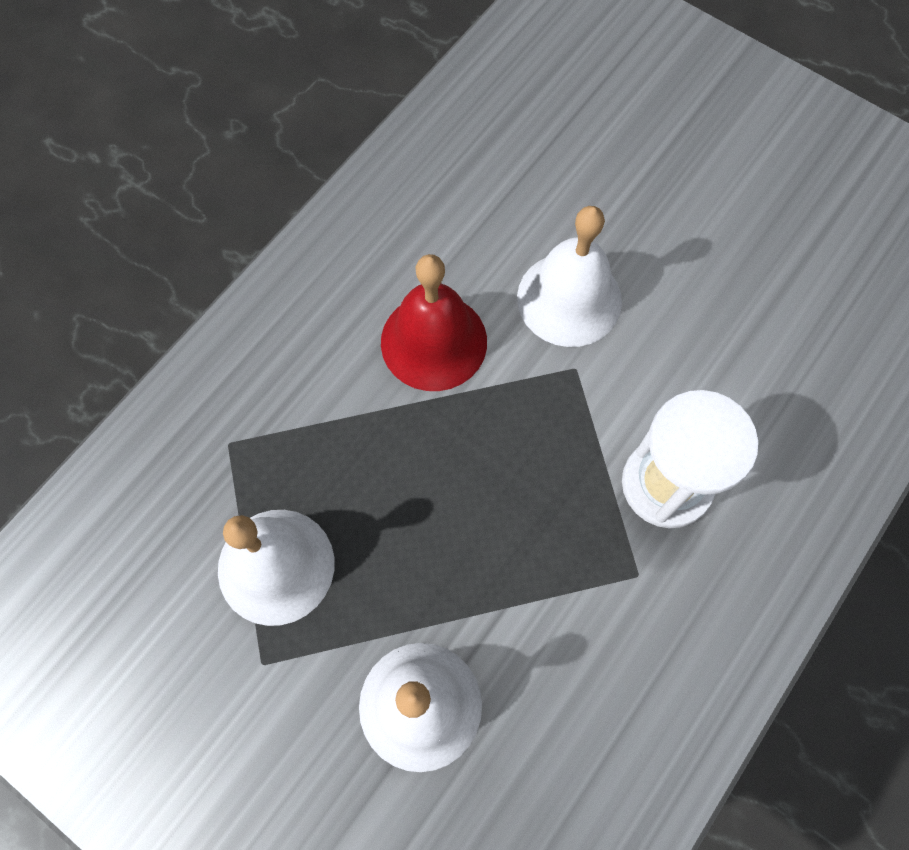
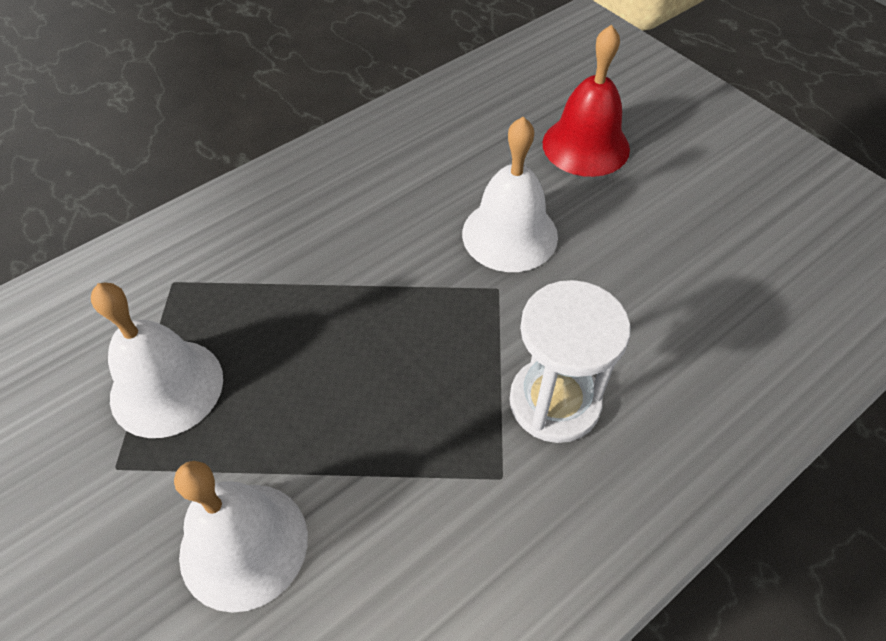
camera: 15 degrees right, 15 degrees down
red bell [381,254,487,391] -> red bell moved to [543,25,630,177]

